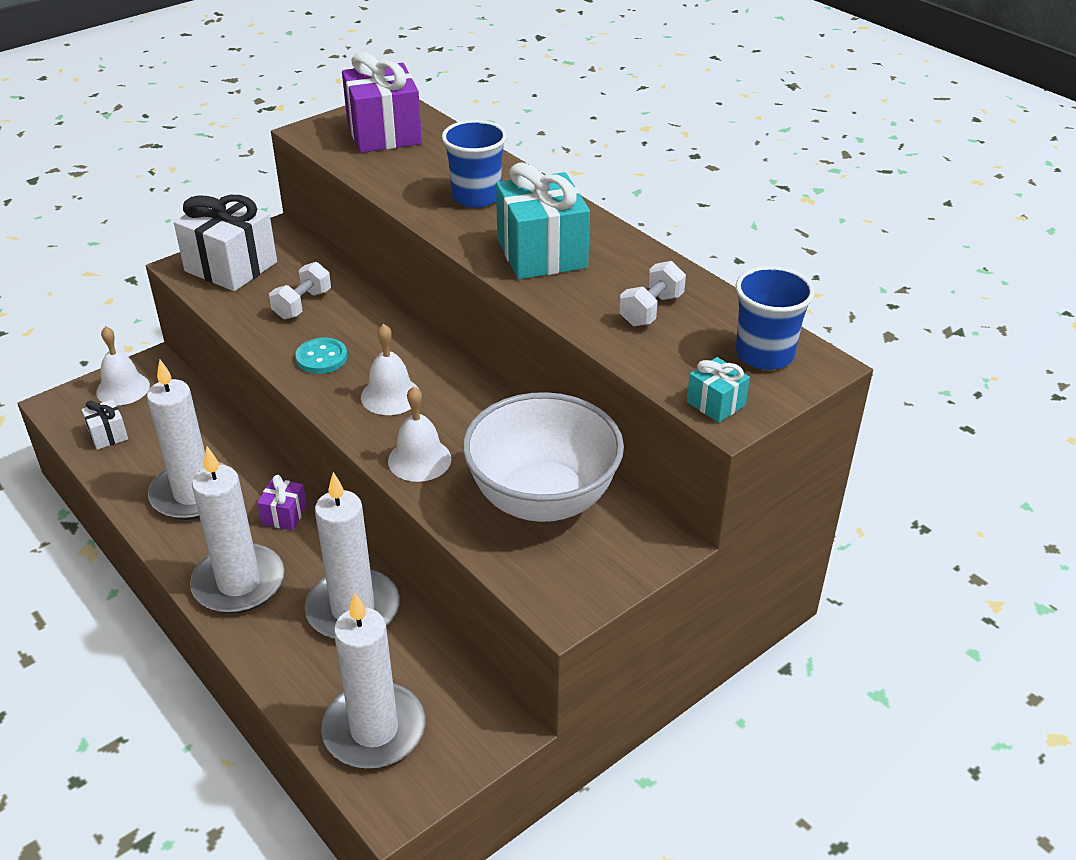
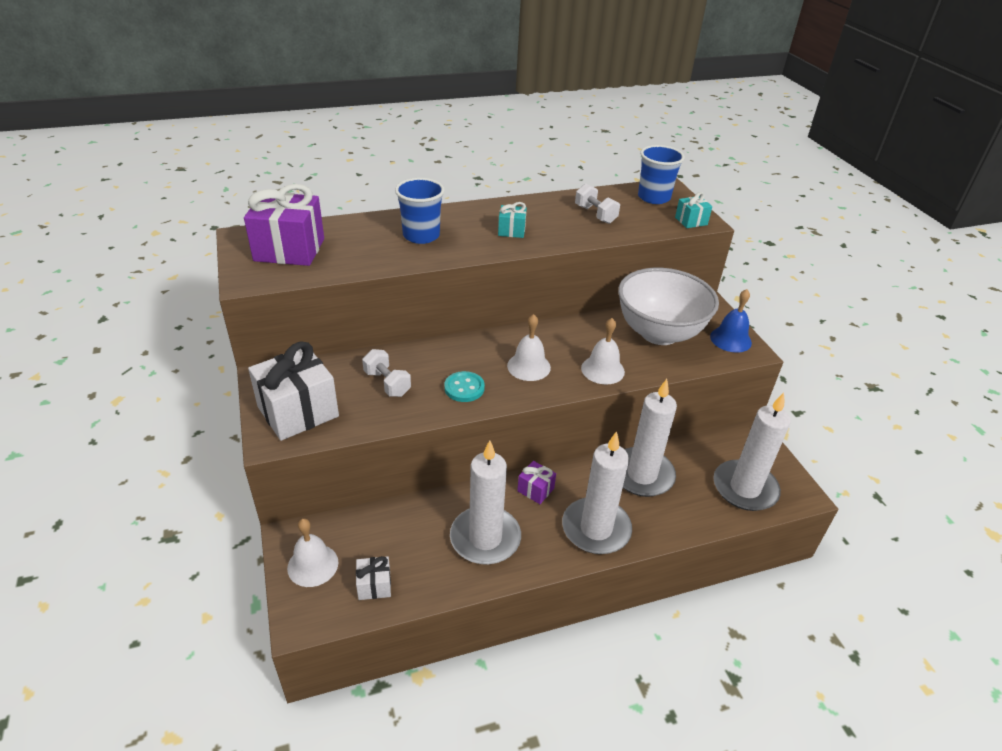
camera: 70 degrees left, 0 degrees up
turquoise gift [496,162,590,279] -> turquoise gift [498,202,527,238], size x0.48
none -> blue bell [710,289,752,353]

